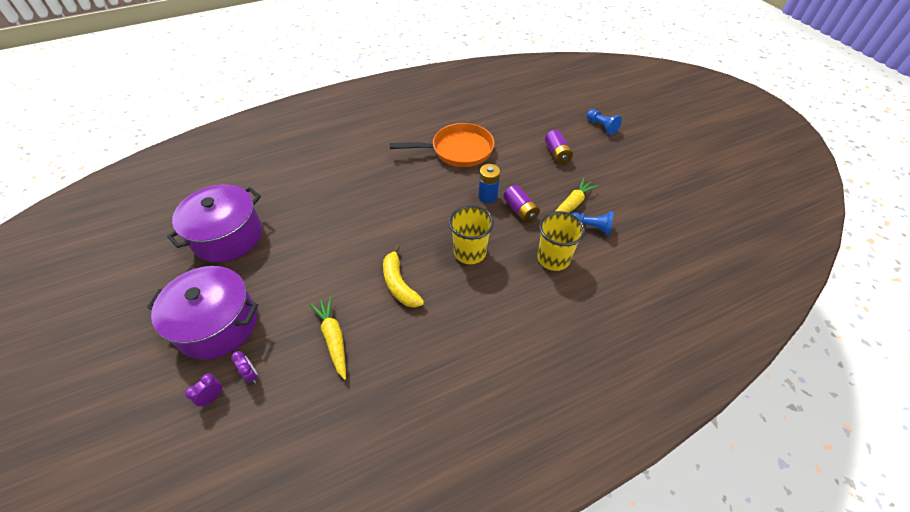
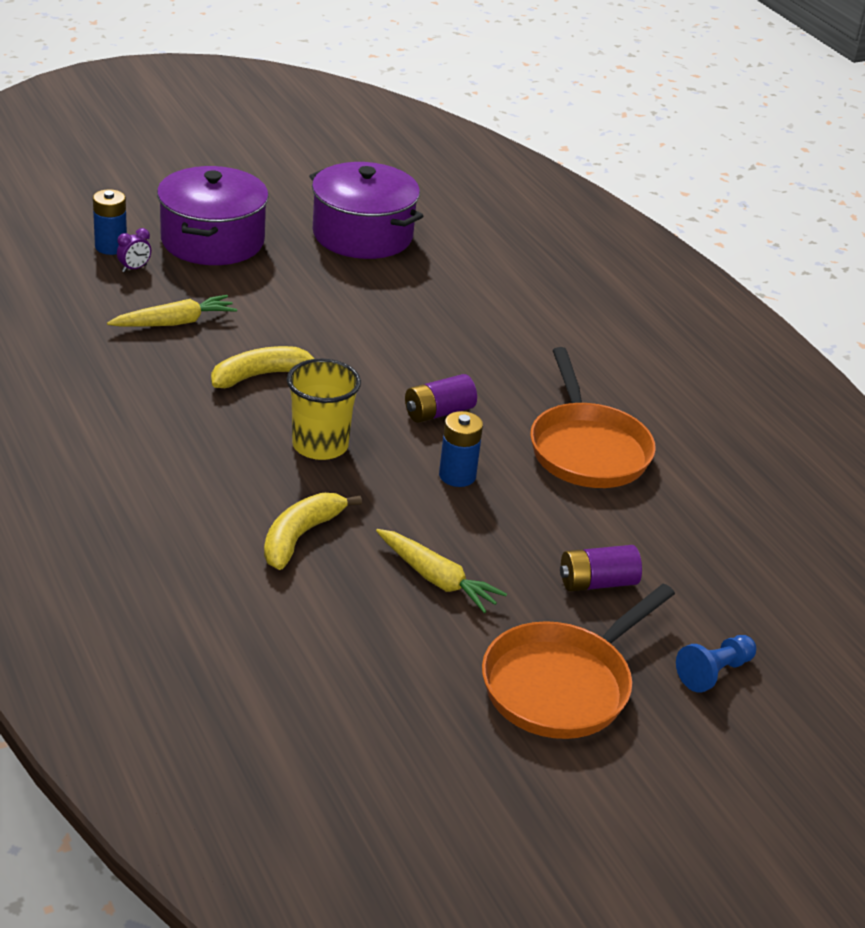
camera: 85 degrees right, 15 degrees down
purple clock [185,373,223,406] -> blue battery [93,189,127,255]
purple battery [503,185,540,223] -> purple battery moved to [405,374,477,423]
yellow cup [537,211,585,271] -> yellow banana [264,493,362,570]
blue pawn [571,212,614,235] -> none
none -> orange pan [482,584,675,739]

